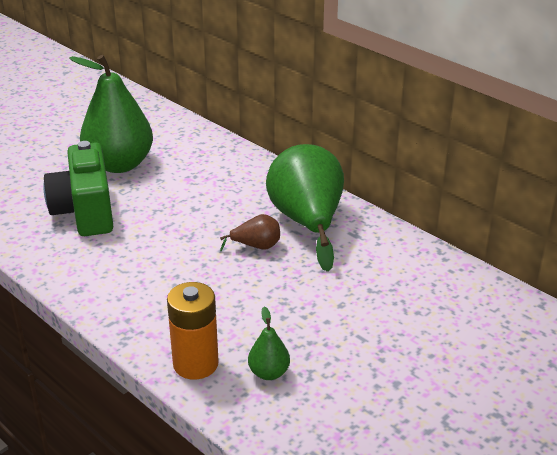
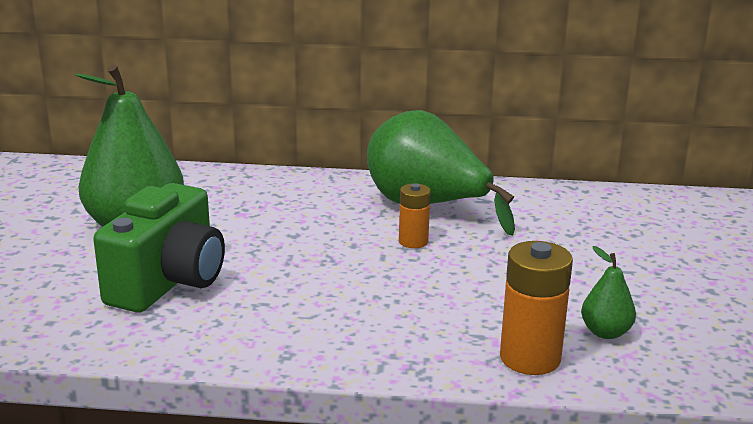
camera: 40 degrees left, 10 degrees down
green camera [43,141,113,236] -> green camera turned 105 degrees counterclockwise [93,183,225,313]
brown pear [220,214,280,251] -> orange battery [399,183,431,248]

